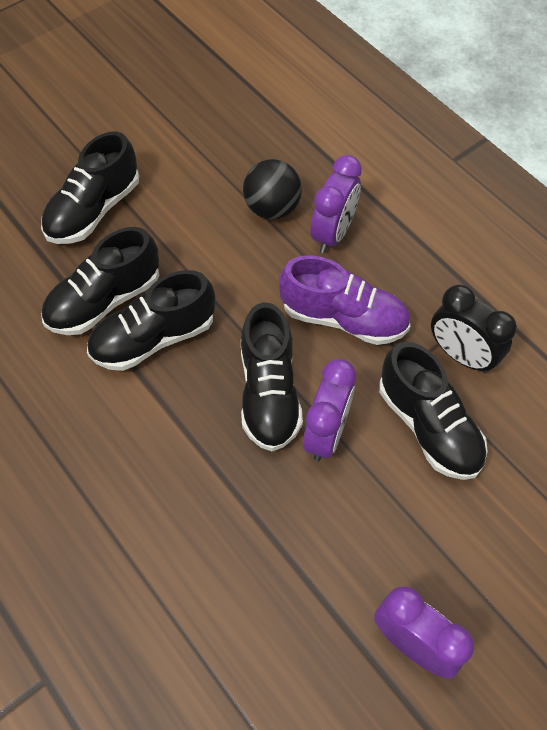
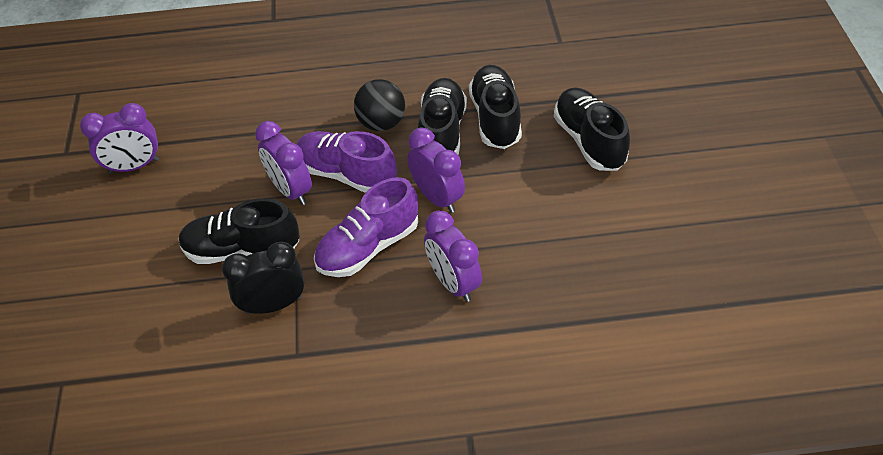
camera: 125 degrees right, 10 degrees down
black shoe [241,302,303,452] -> purple shoe [297,131,397,193]
black ball [243,159,302,219] -> black ball moved to [354,79,405,131]
none -> purple clock [408,128,465,213]

